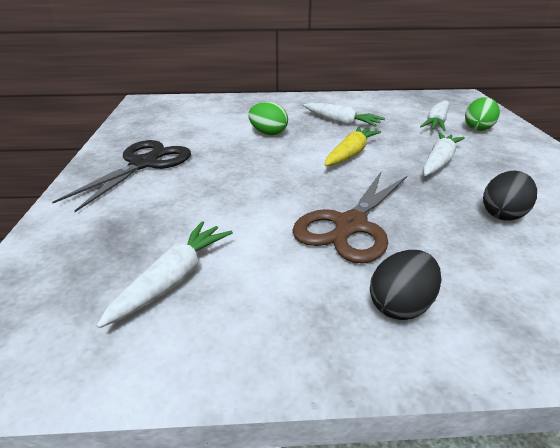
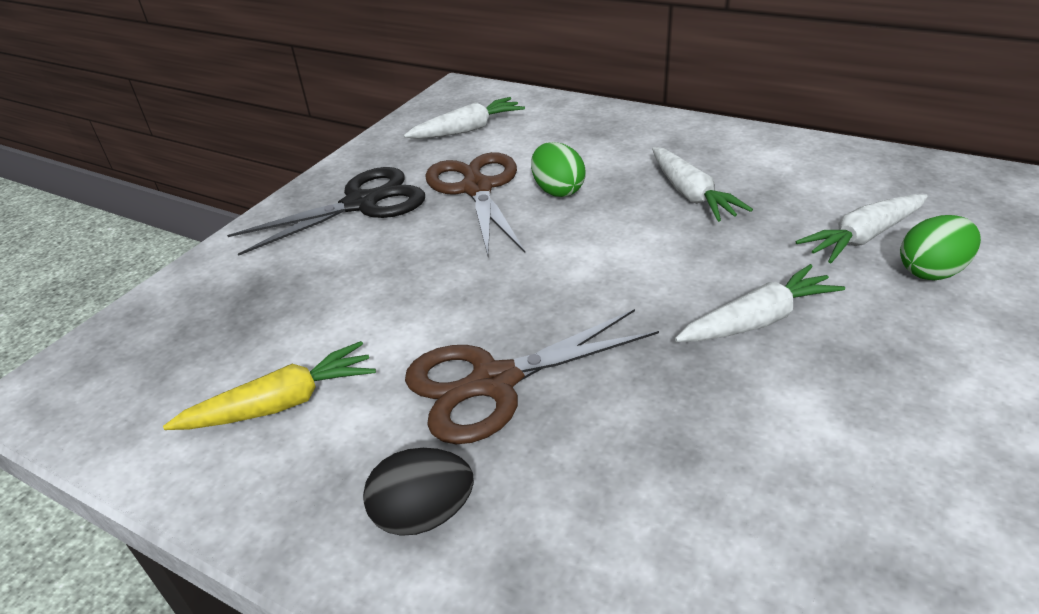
camera: 35 degrees right, 5 degrees up
white carrot [96,221,233,328] -> white carrot moved to [404,97,525,139]
yellow carrot [325,126,381,166] -> yellow carrot moved to [163,341,376,430]
black egg [483,171,537,221] -> none
none -> brown scissors [425,152,525,256]

